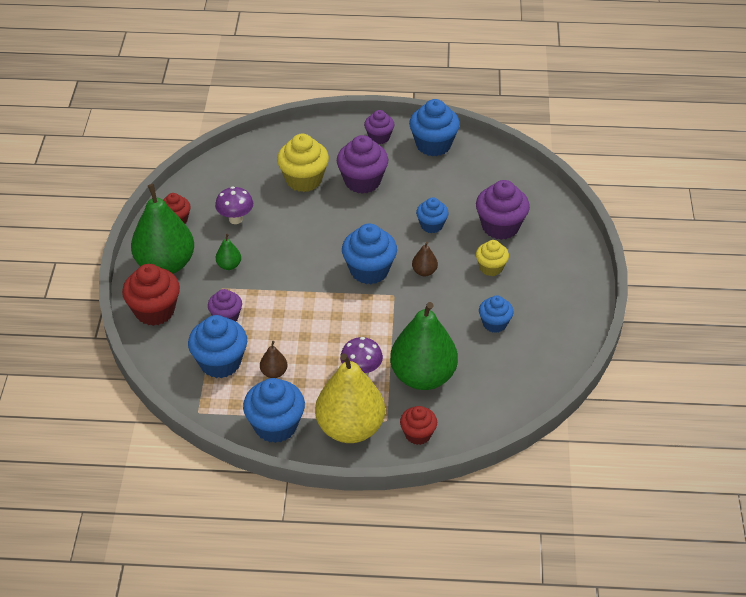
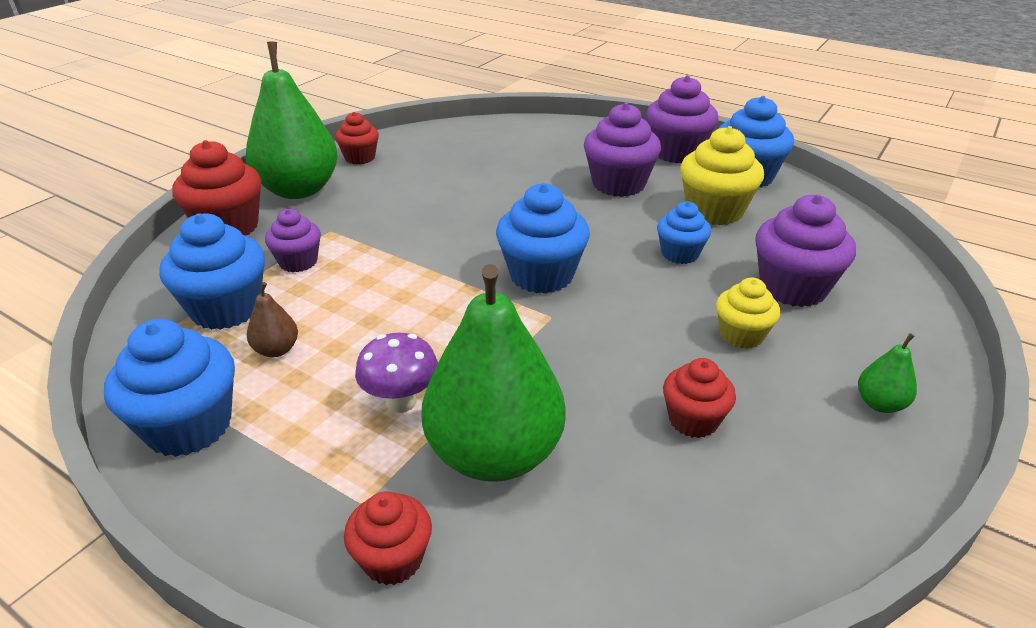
camera: 30 degrees right, 10 degrees down
purple mushroom [215,186,253,224] -> none
green pear [216,233,241,270] -> green pear moved to [858,333,917,413]
yellow cupcake [277,134,329,192] -> yellow cupcake moved to [680,126,764,225]
yellow pear [315,353,385,443] -> none
purple cupcake [364,110,394,144] -> purple cupcake [646,75,718,163], size x1.65
brown pear [412,242,438,276] -> none
blue cupcake [479,295,513,333] -> red cupcake [663,358,736,438]

